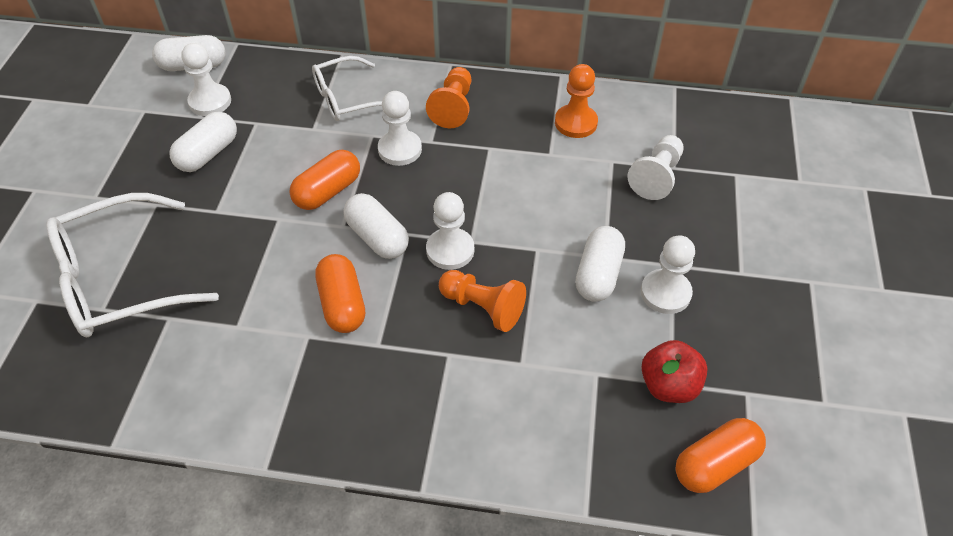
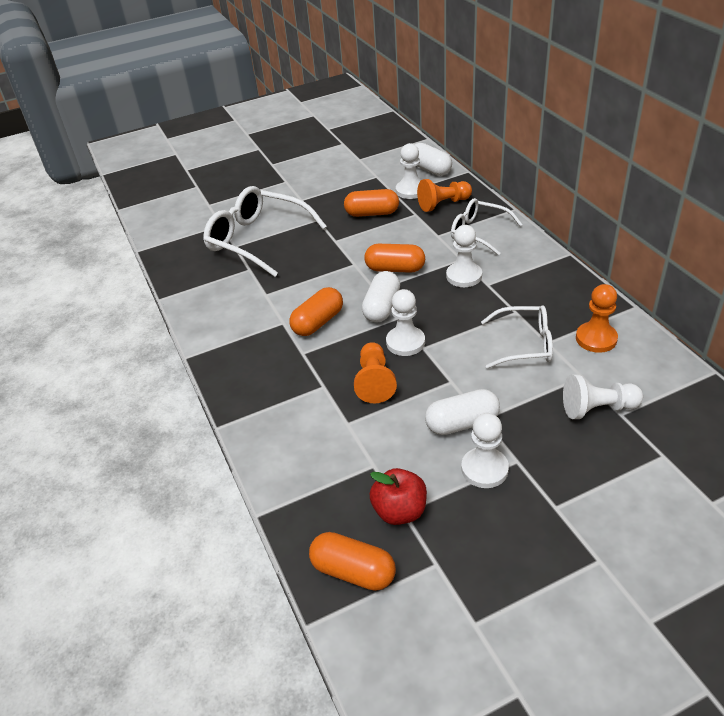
camera: 60 degrees right, 10 degrees down
white capsule [170,112,237,172] -> orange capsule [344,189,399,217]
orange pawn [426,67,471,128] -> orange pawn moved to [417,179,472,212]
none -> white glasses [481,305,553,368]

